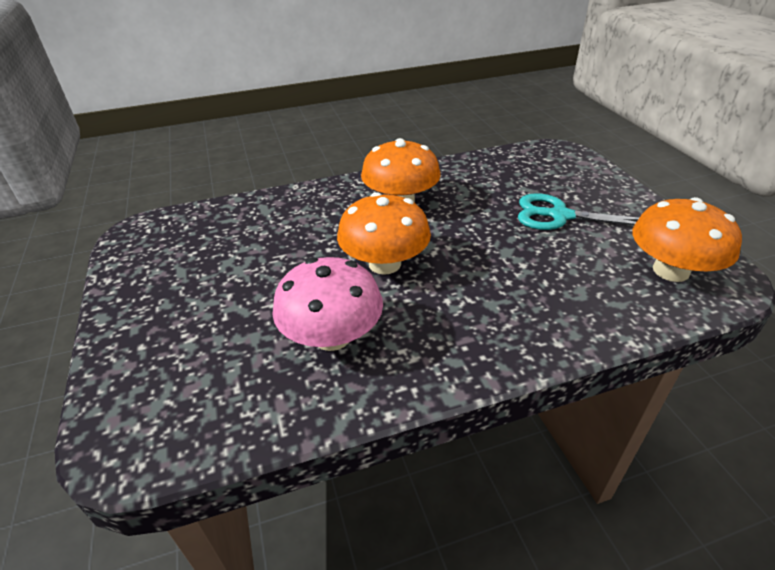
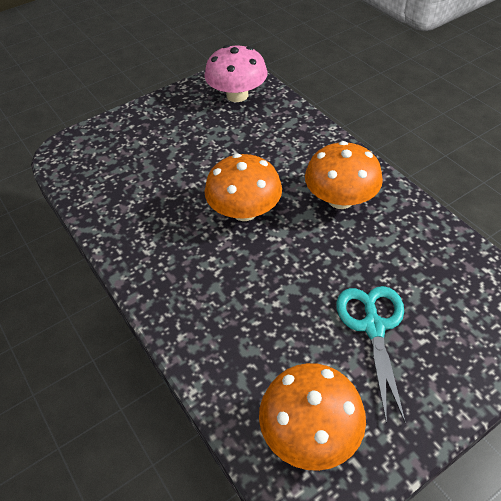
camera: 75 degrees right, 10 degrees up
pink mushroom [272,257,383,351] -> pink mushroom moved to [204,45,268,102]

